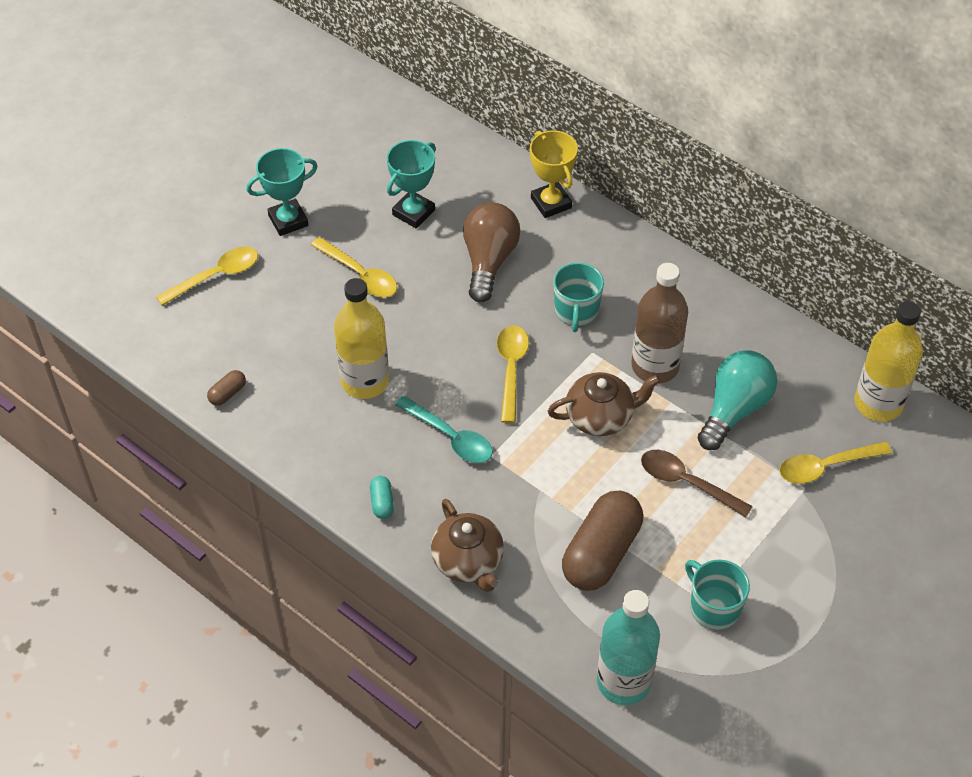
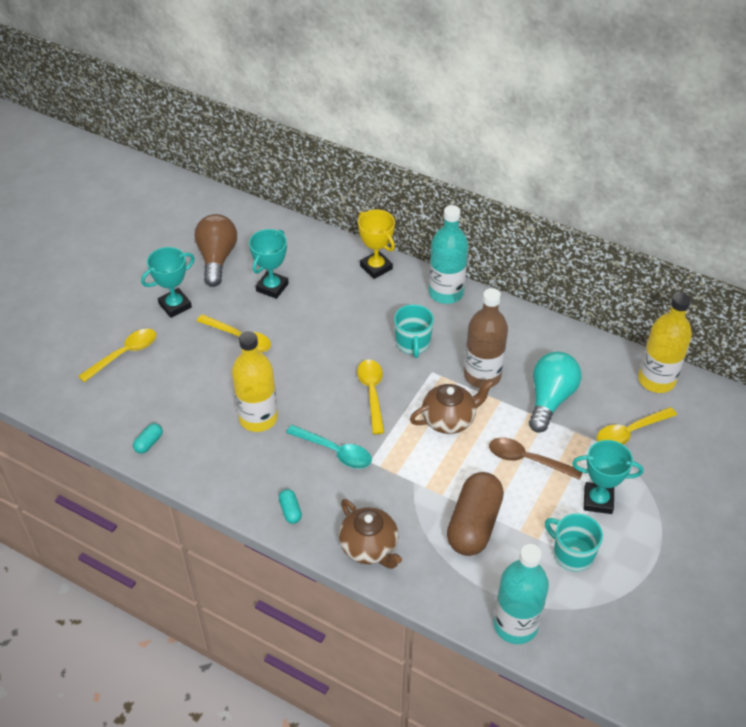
camera: 10 degrees left, 5 degrees down
brown capsule [207,370,246,406] -> turquoise capsule [133,423,163,454]
brown light bulb [463,202,520,303] -> brown light bulb moved to [194,214,237,287]
none -> turquoise bottle [429,205,468,304]
none -> turquoise trophy [572,440,643,514]

